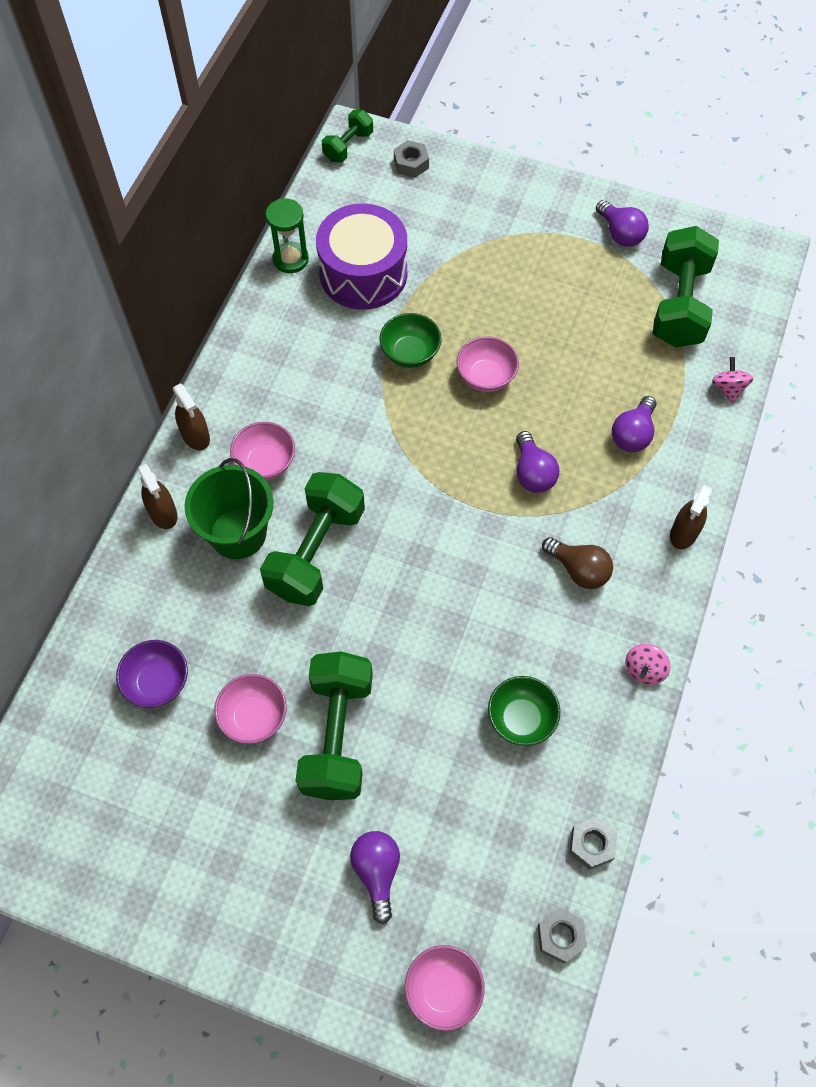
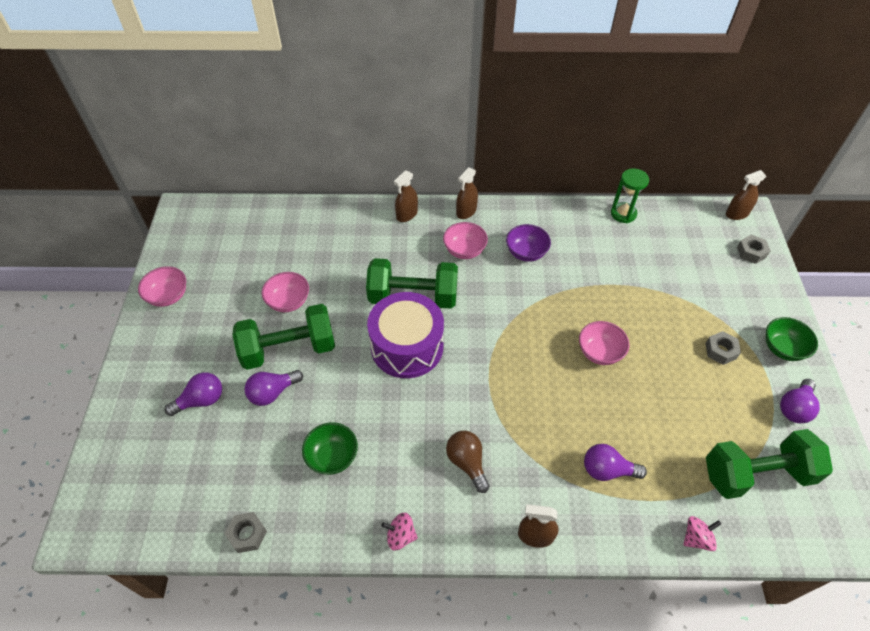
camera: 70 degrees right, 10 degrees down
purple bowl [116,640,188,708] -> purple bowl moved to [506,224,551,262]
green bucket [184,458,274,559] -> none
purple drum [316,204,407,310] -> purple drum moved to [367,292,444,378]
green dumbbell [322,110,373,162] -> brown spray bottle [726,170,766,220]
green bowl [380,313,442,368] -> green bowl moved to [766,317,818,361]
pink bowl [404,945,485,1031] -> pink bowl moved to [138,266,186,307]
purple light bulb [516,431,559,493] -> purple light bulb moved to [245,370,303,406]
grey nut [537,908,587,964] -> grey nut moved to [706,331,741,365]
brown light bulb [542,537,613,589] -> brown light bulb turned 135 degrees clockwise [446,431,490,493]

